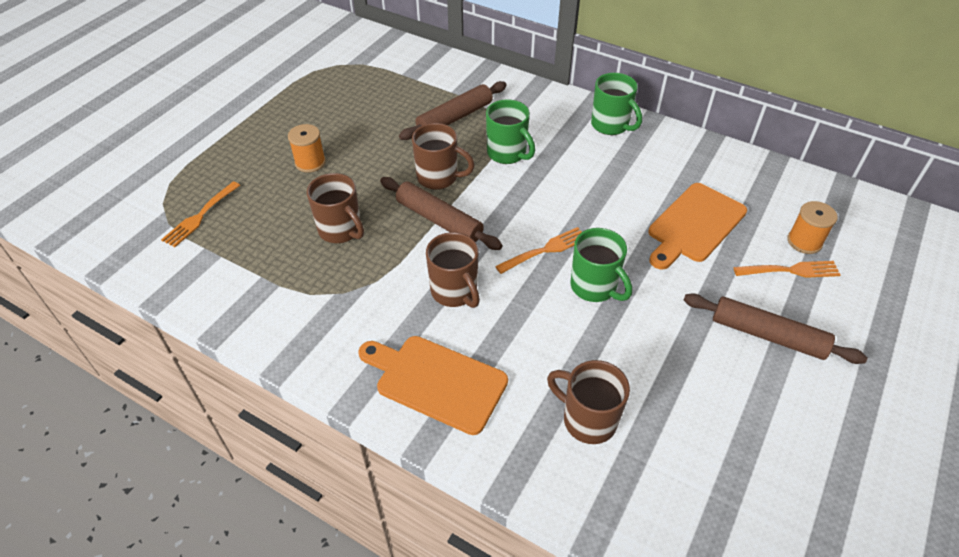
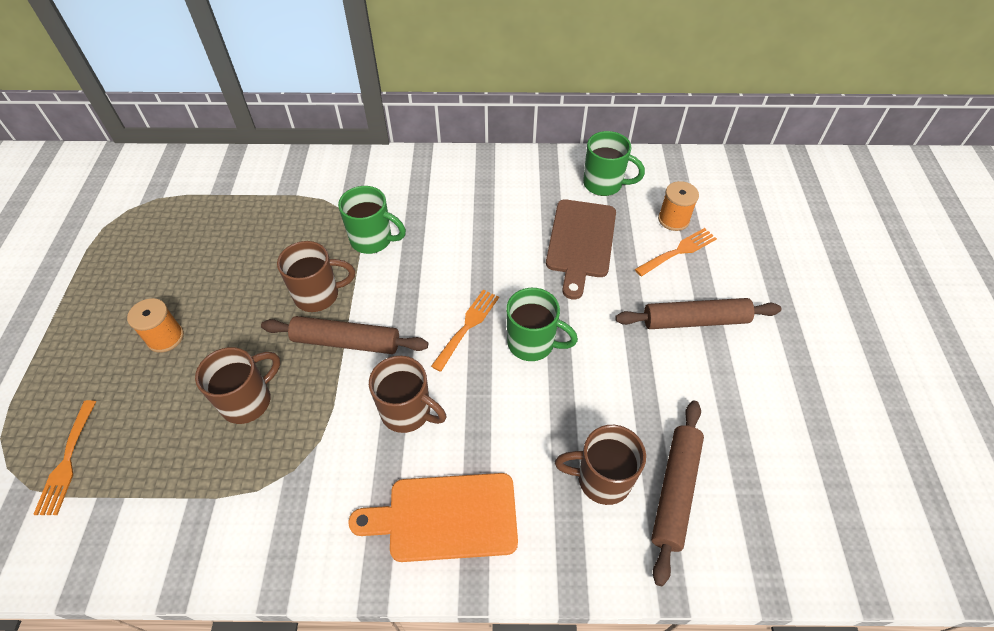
camera: 30 degrees left, 5 degrees up
brown mug [307,173,364,243] -> brown mug turned 60 degrees counterclockwise [195,347,280,424]
brown rolling pin [399,81,507,140] -> brown rolling pin moved to [651,401,704,586]
green mug [591,73,642,135] -> green mug moved to [583,131,645,196]
orange cutting board [648,183,747,270] -> brown cutting board [546,199,616,299]

